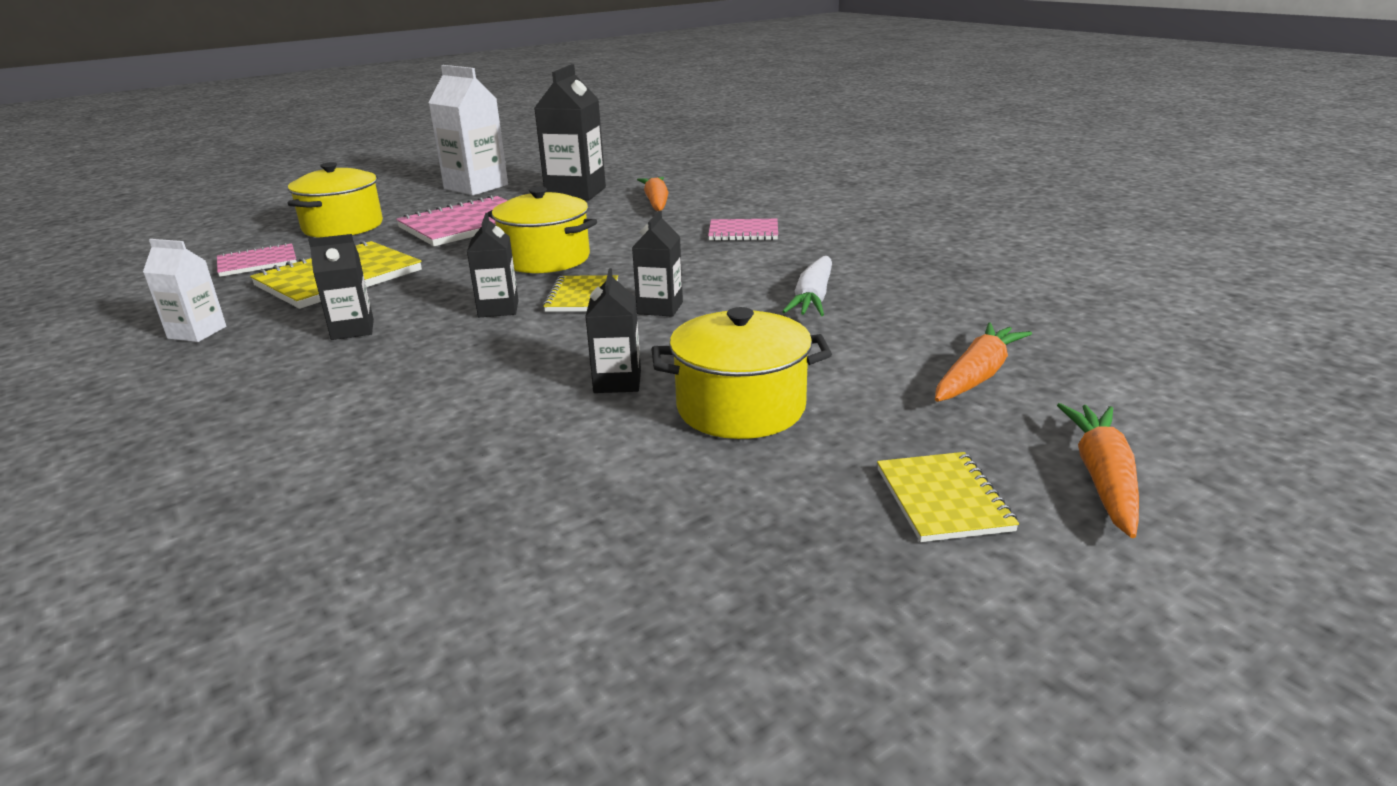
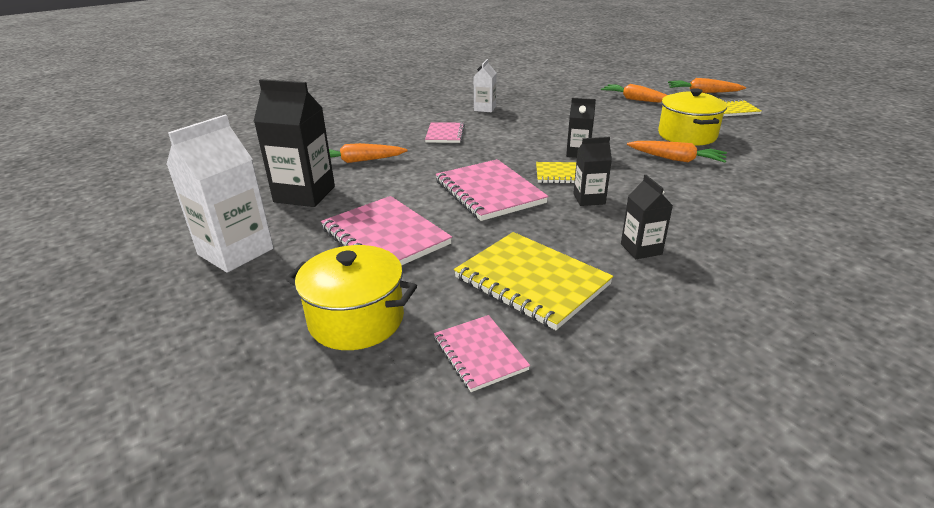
camera: 90 degrees left, 5 degrees up
white carton [143,239,226,342] -> white carton moved to [474,59,497,112]
yellow pot [488,187,597,273] -> pink notebook [436,159,549,221]
black carton [585,268,641,393] -> orange carrot [627,141,727,163]
white carrot [782,256,832,316] -> none

